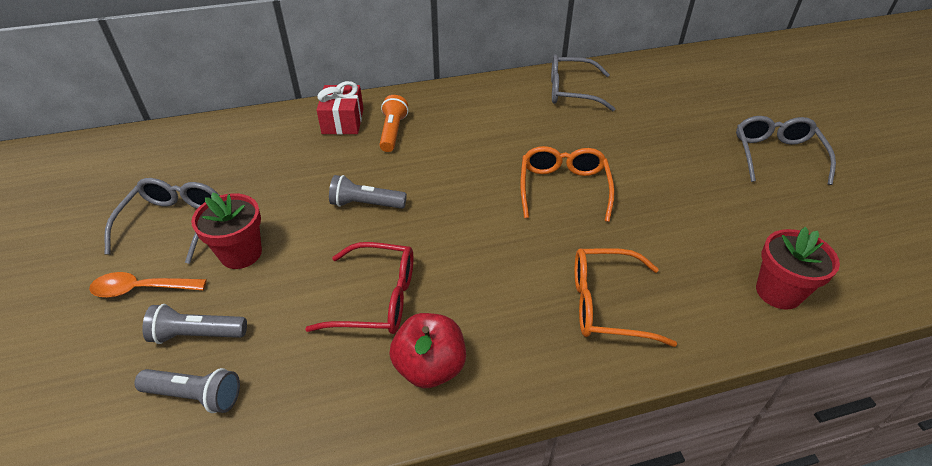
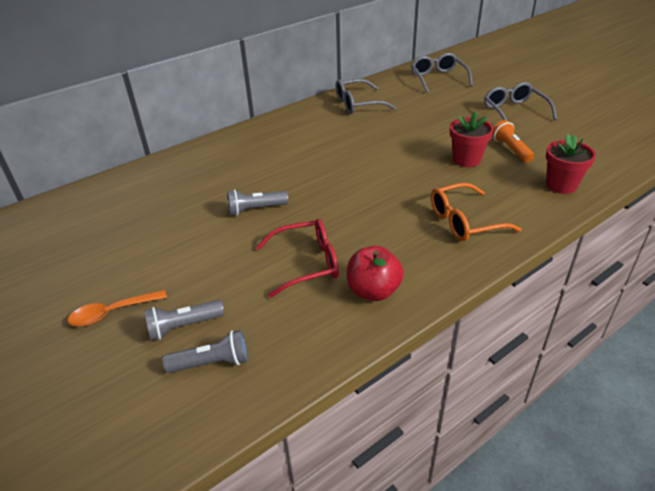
camera: 20 degrees left, 5 degrees down
grey glasses [104,178,220,264] -> grey glasses moved to [411,53,473,93]
red flower pot [191,193,262,269] -> red flower pot moved to [450,111,494,167]
red gift [317,81,363,135] -> none
orange flashlight [379,95,408,152] -> orange flashlight moved to [492,120,534,163]
orange glasses [520,146,615,222] -> none

